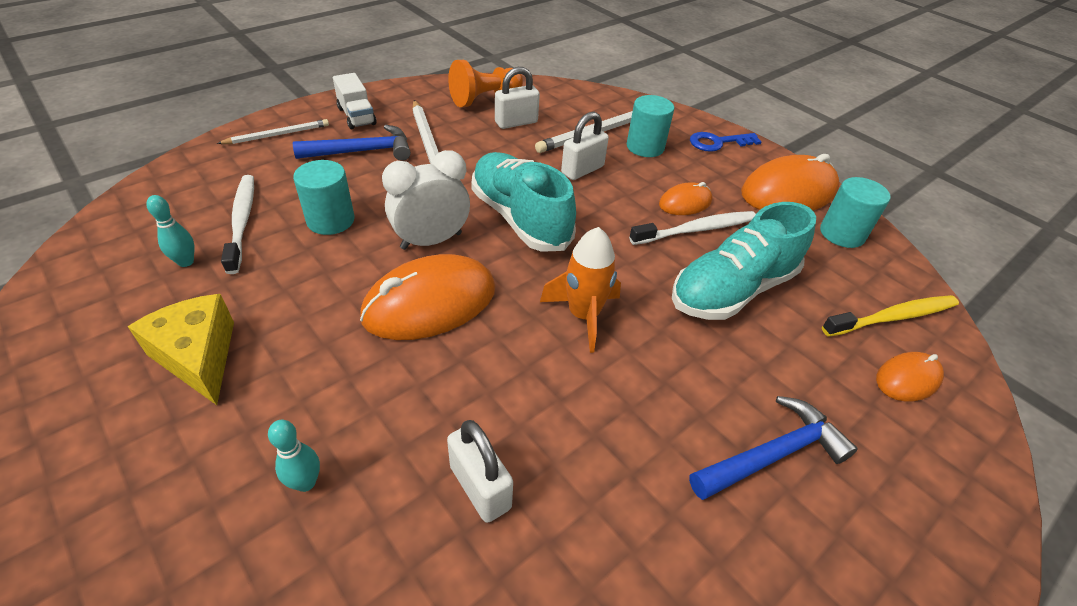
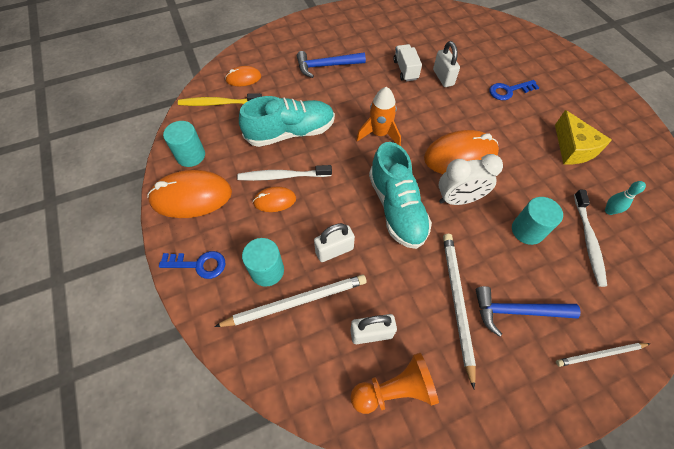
camera: 160 degrees left, 15 degrees up
turquoise bowling pin [268,420,320,492] -> blue key [490,80,539,100]
white truck [333,73,376,129] -> white truck moved to [393,44,422,81]

